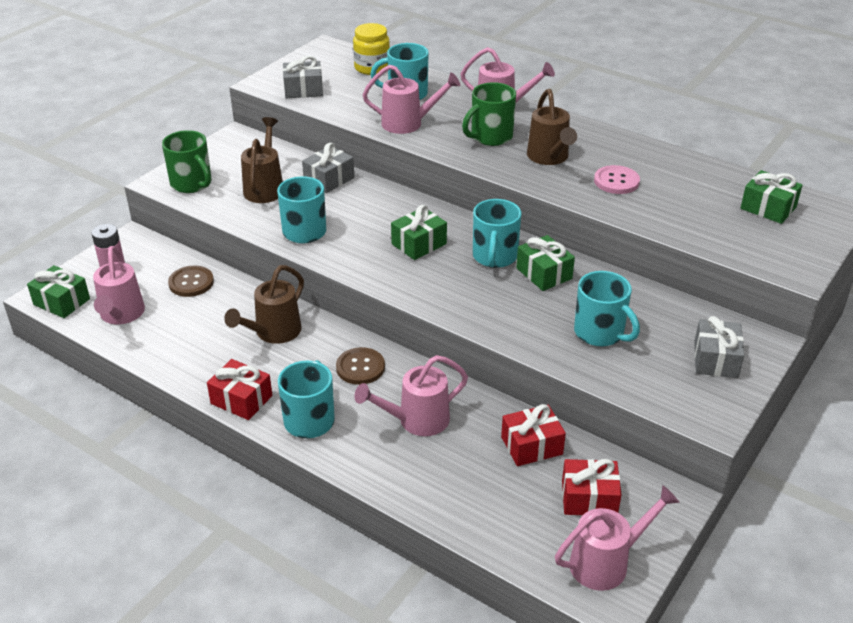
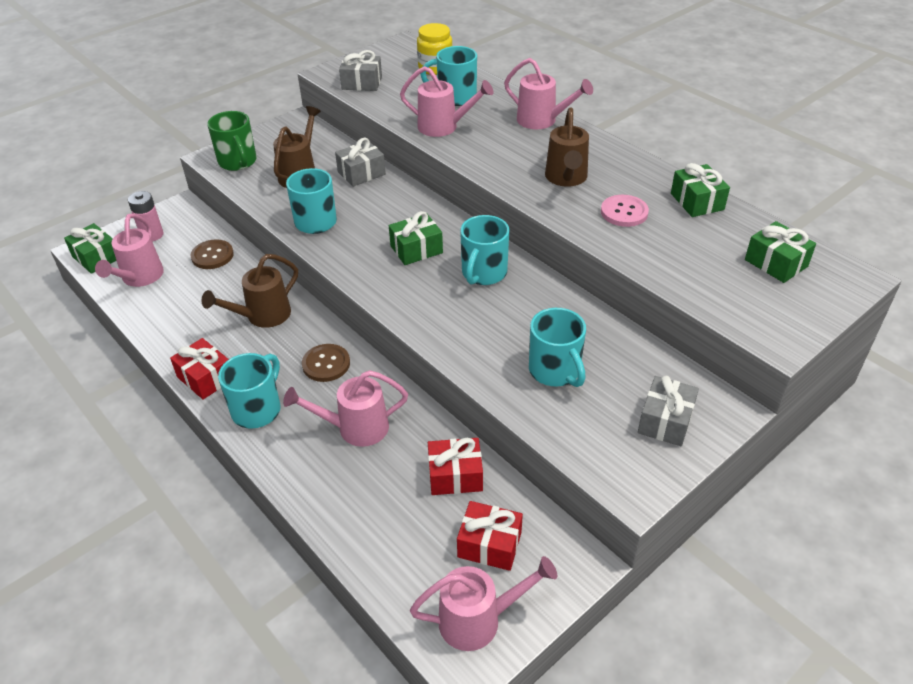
camera: 15 degrees right, 5 degrees up
green mug [462,82,516,146] -> none
green gift [517,235,575,291] -> green gift moved to [671,163,730,217]

